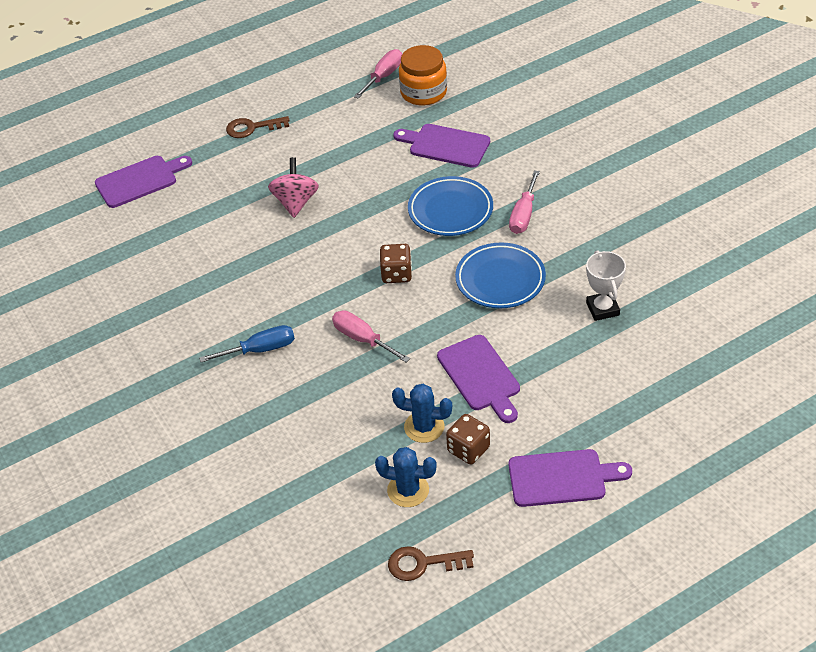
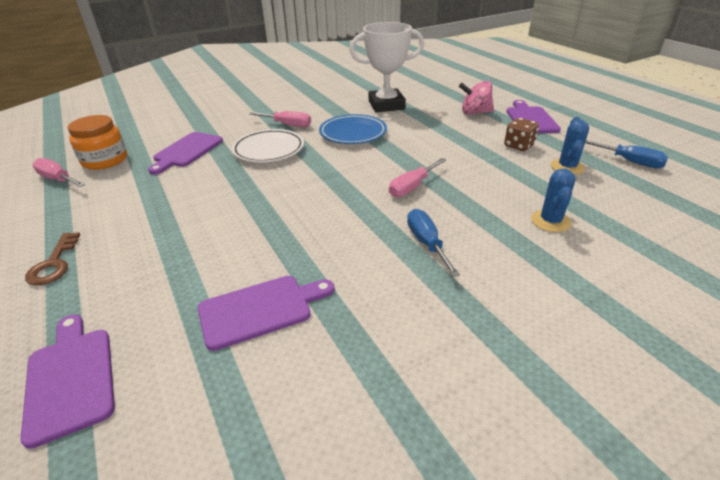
camera: 90 degrees left, 10 degrees down
pink spinning top [268,157,319,218] -> pink spinning top moved to [459,81,494,115]
brown dice [380,244,412,283] -> none
brown key [388,546,474,581] -> blue screwdriver [585,140,668,168]
blue cactus [392,384,452,443] -> blue cactus moved to [531,168,576,232]
blue plate [408,176,493,236] -> white plate [232,129,304,163]
purple cutting board [437,335,520,423] -> purple cutting board moved to [198,276,335,351]
white trophy [586,250,626,321] -> white trophy [349,22,424,112], size x1.77

